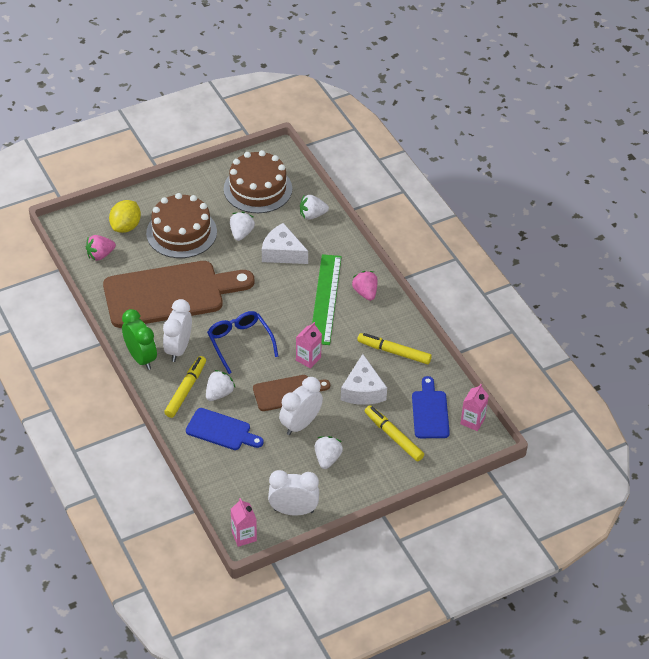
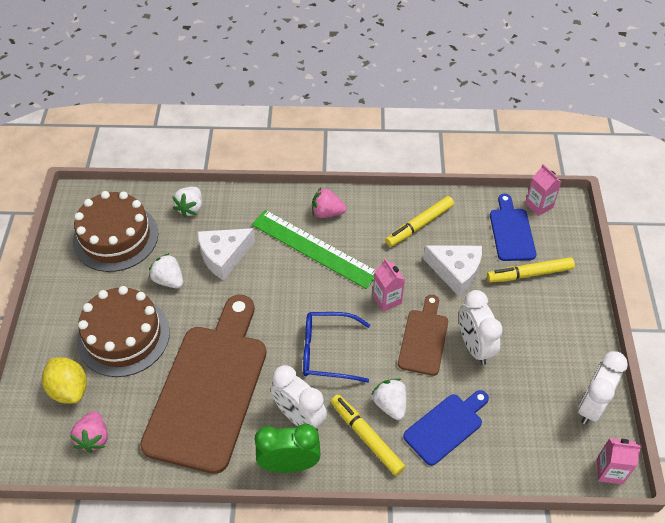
camera: 60 degrees left, 5 degrees up
white strawberry [315,436,343,469] -> none
blue cutting board [412,376,450,438] -> blue cutting board turned 60 degrees clockwise [490,193,536,261]

